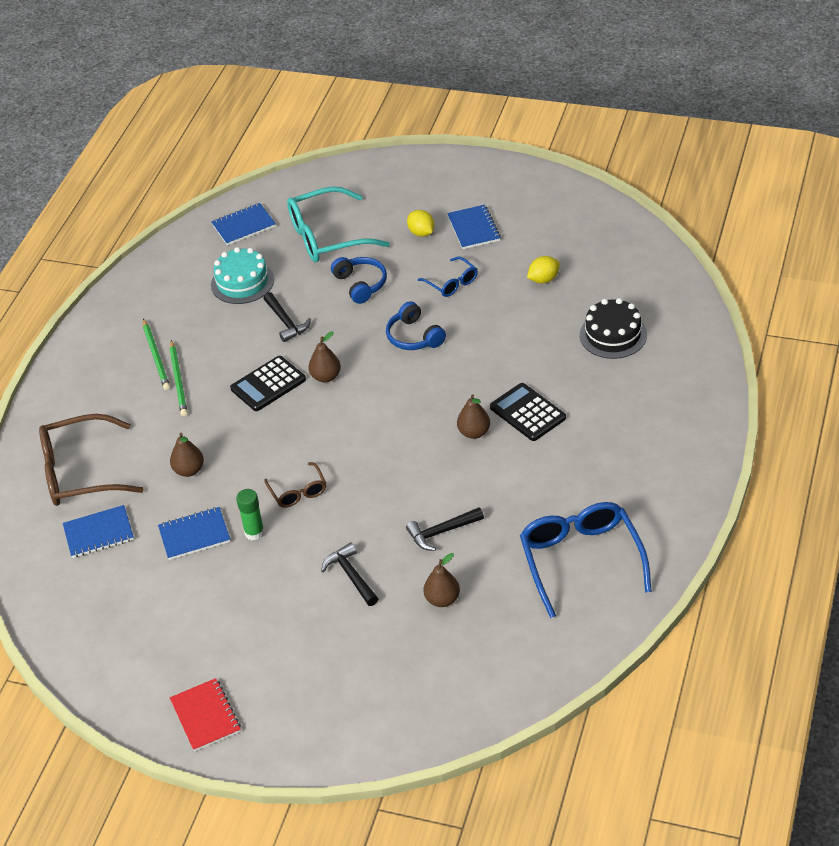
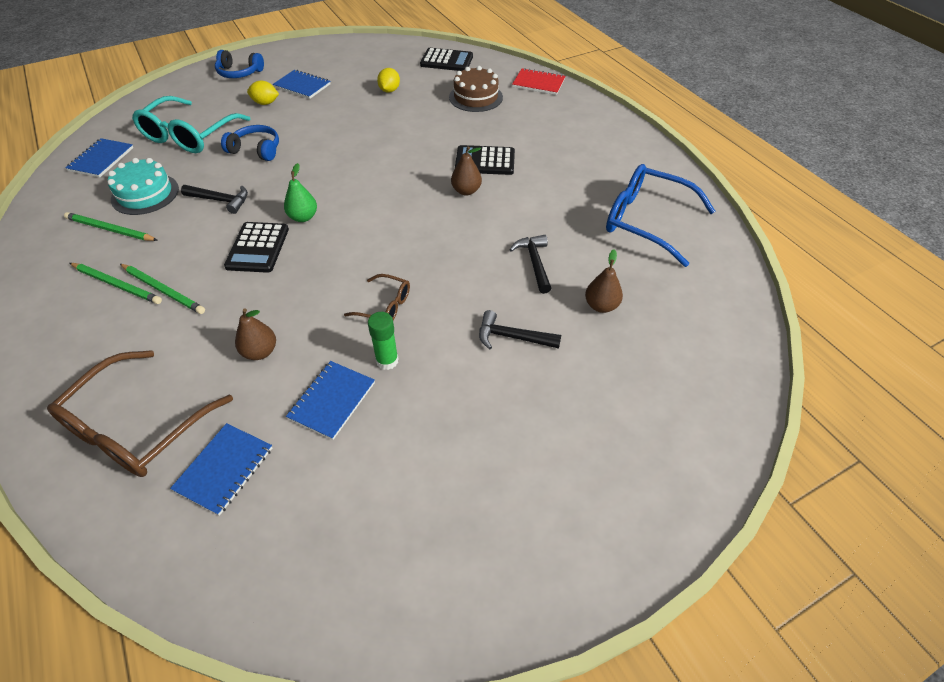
camera: 50 degrees left, 5 degrees up
red notebook [170,678,241,752] -> red notebook moved to [512,68,565,95]
brown pear [309,331,341,383] -> green pear [284,163,317,222]
blue headphones [386,301,446,350] -> blue headphones moved to [215,50,264,78]
black hammer [406,507,484,551] -> black hammer turned 150 degrees clockwise [510,235,552,294]
blue glasses [418,256,478,297] -> none
black cake [580,298,647,359] -> brown cake [449,66,503,112]
none -> green pencil [64,212,158,241]
none -> black calculator [420,48,473,71]

